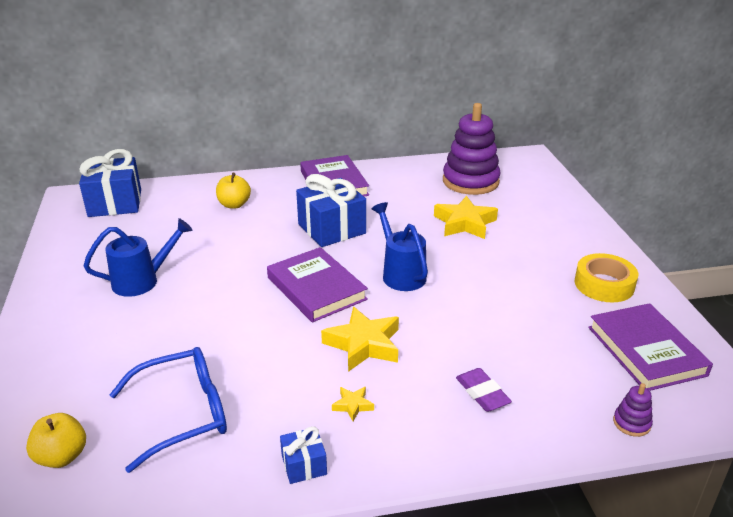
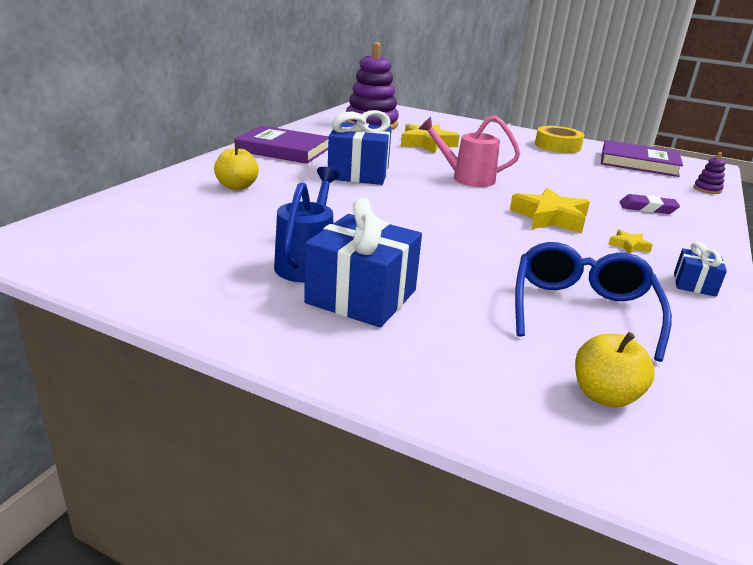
camera: 55 degrees left, 5 degrees down
blue gift [79,149,141,217] -> blue gift moved to [304,198,422,327]
purple book [267,247,368,322] -> none
blue watering can [372,202,428,291] -> pink watering can [419,115,520,187]

